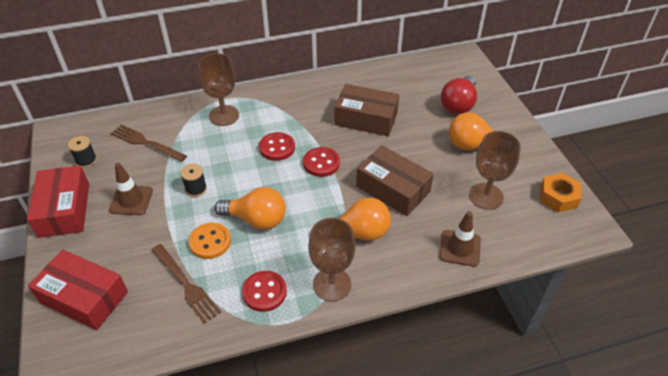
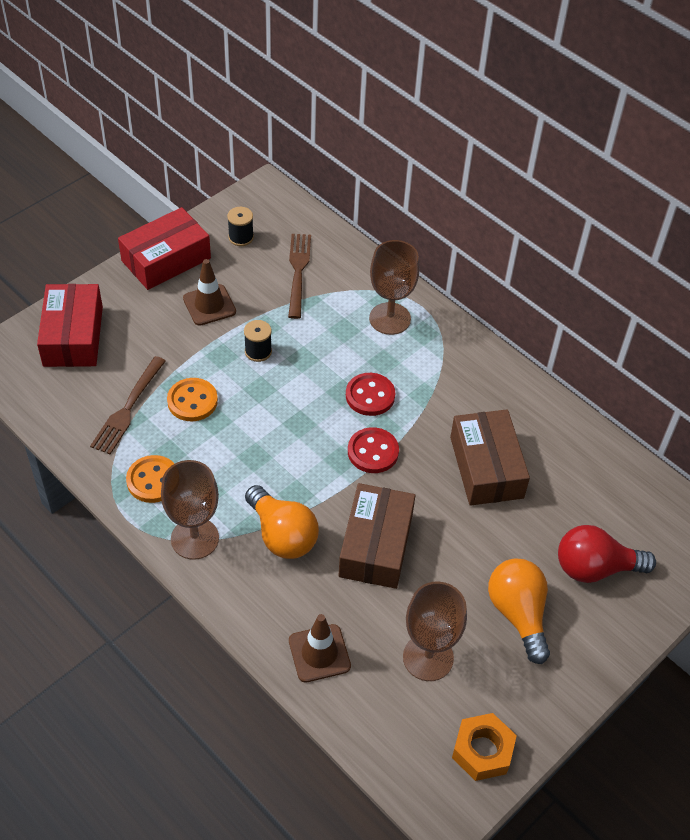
camera: 60 degrees right, 5 degrees up
orange light bulb [215,187,286,230] -> none
red button [242,271,287,312] -> orange button [126,455,174,503]

